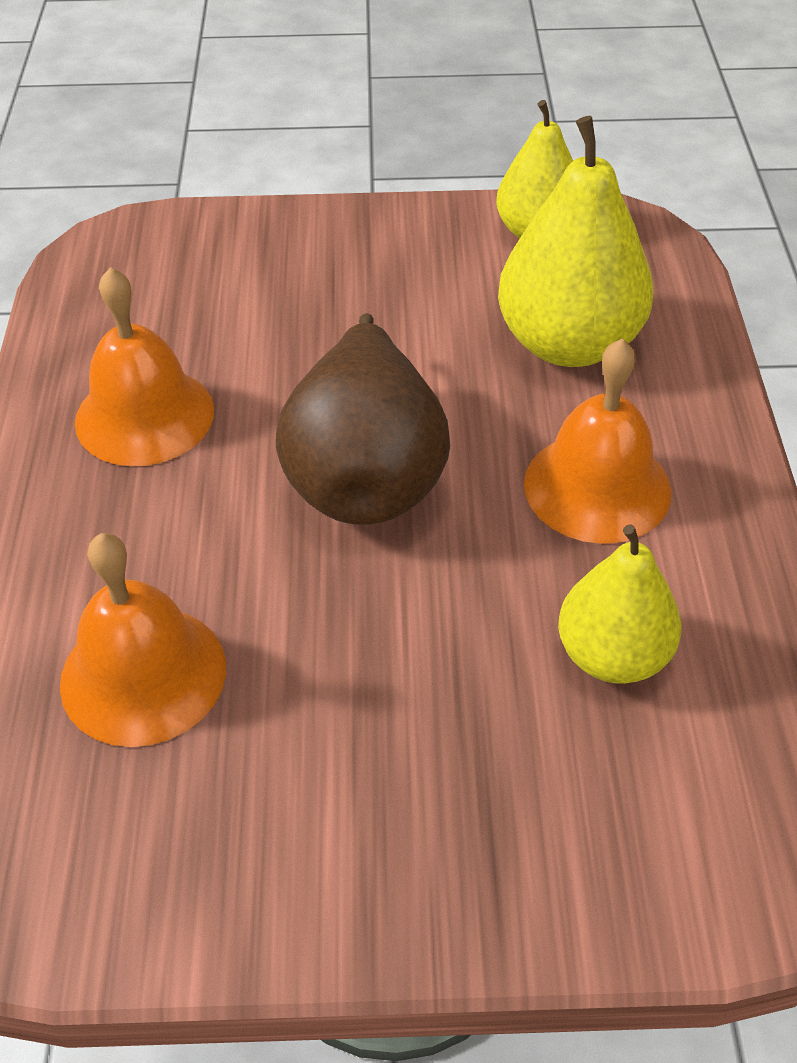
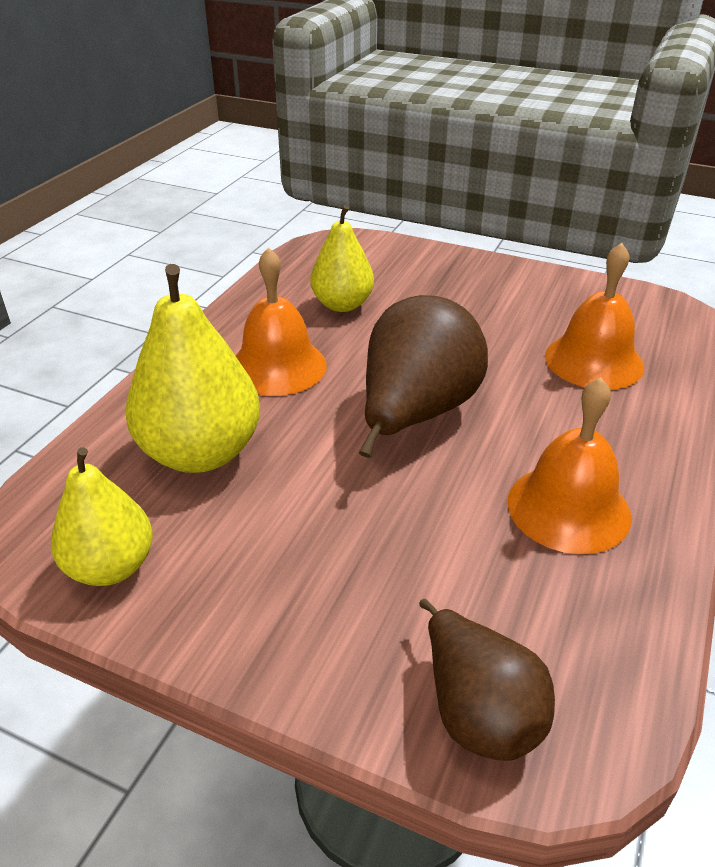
camera: 155 degrees left, 10 degrees down
none -> brown pear [419,599,555,761]

